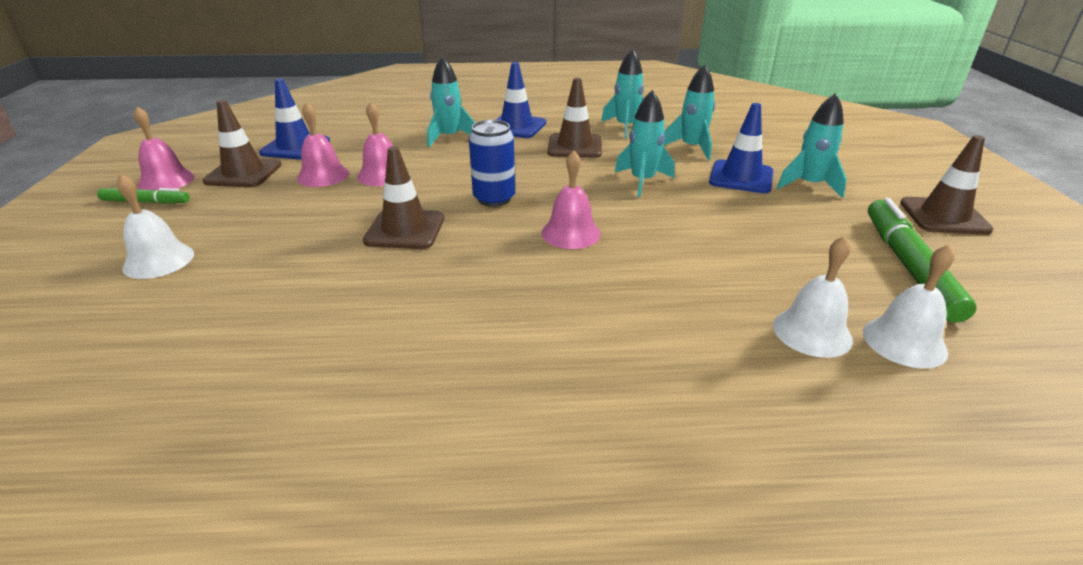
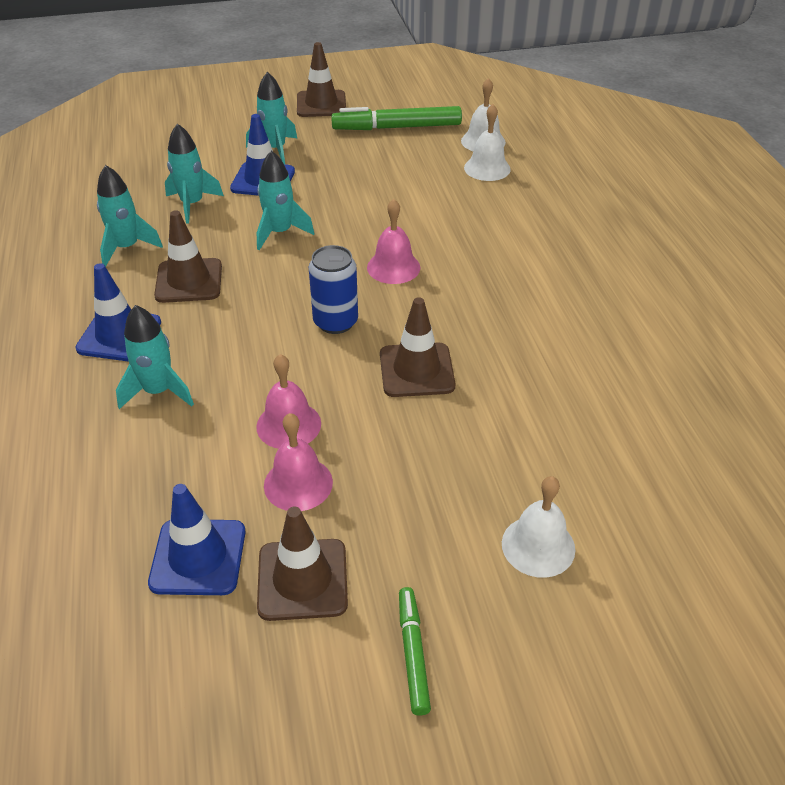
camera: 100 degrees left, 10 degrees up
pink bell [134,106,194,190] -> none

